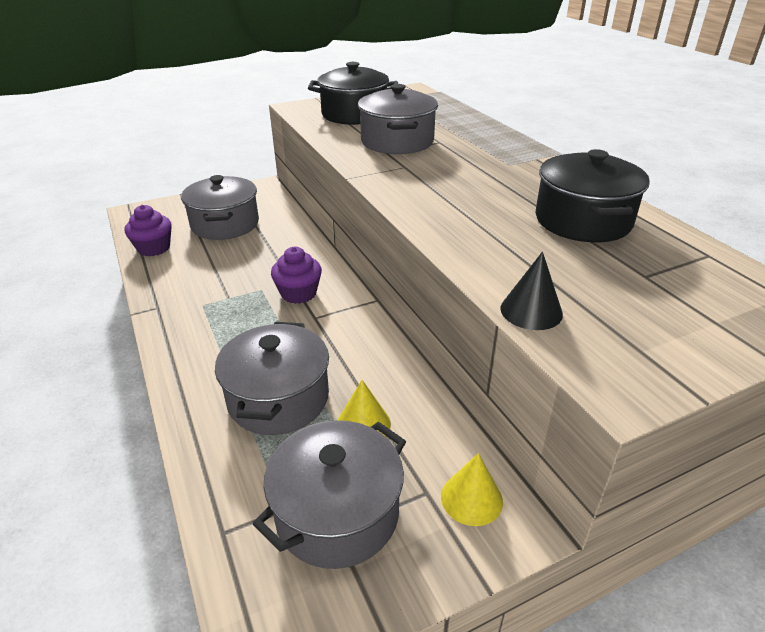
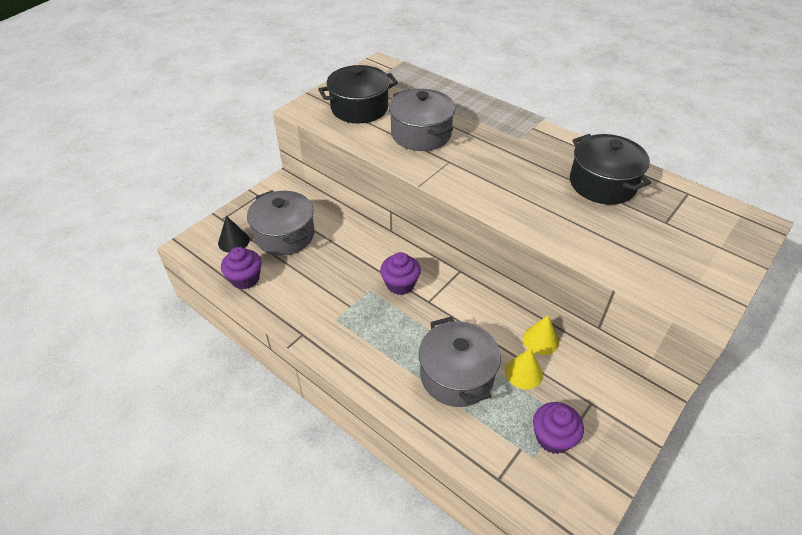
camera: 25 degrees left, 10 degrees up
grey pot [253,420,406,569] -> purple cupcake [533,402,584,454]
yellow cone [441,453,503,526] -> yellow cone moved to [523,315,559,355]
black cone [501,252,563,330] -> black cone moved to [218,216,250,253]

